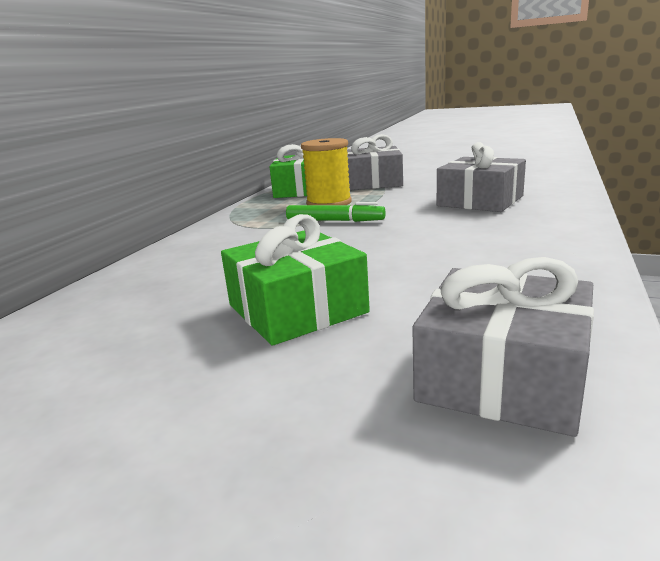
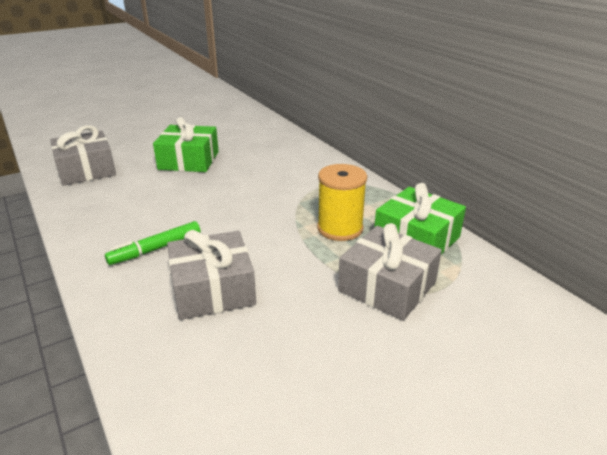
camera: 125 degrees right, 10 degrees up
green marker [286,202,386,222] -> green marker moved to [105,221,200,265]

